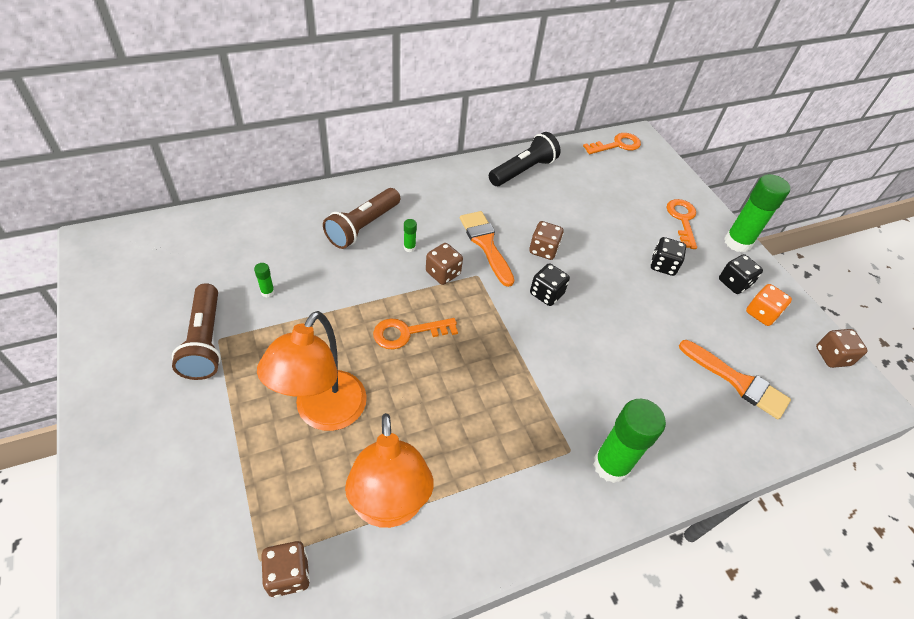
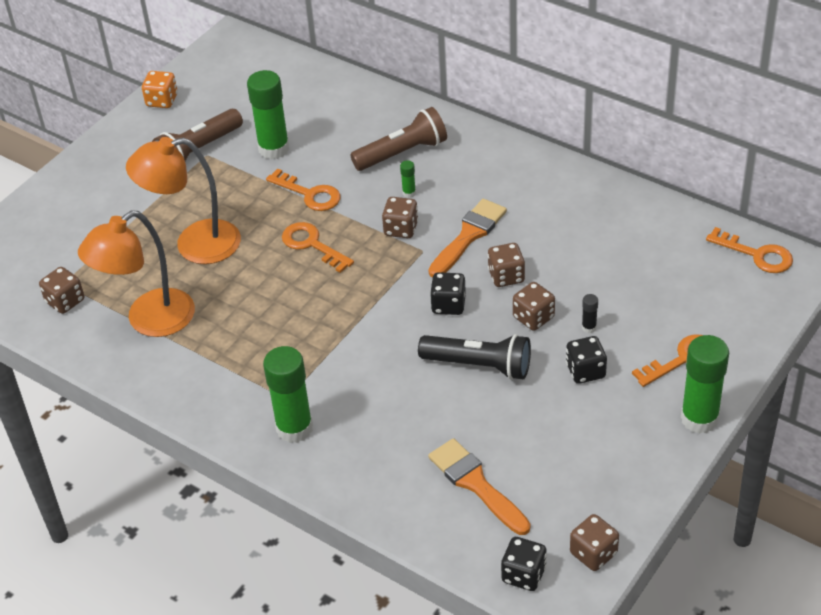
camera: 65 degrees right, 5 degrees down
green glue stick [254,263,275,298] -> green glue stick [247,70,289,160], size x2.39
brown flashlight [323,188,400,249] -> brown flashlight turned 150 degrees clockwise [350,107,447,171]
black flashlight [489,132,561,186] -> black flashlight moved to [418,334,531,380]
orange brush [679,340,791,419] -> orange brush turned 135 degrees clockwise [428,438,530,535]
black dice [719,254,763,294] -> black dice moved to [501,537,547,591]
orange dice [746,284,792,326] -> orange dice moved to [142,71,178,108]
none -> orange key [266,168,341,211]
none -> brown dice [513,282,555,331]
none -> black glue stick [582,294,598,333]

